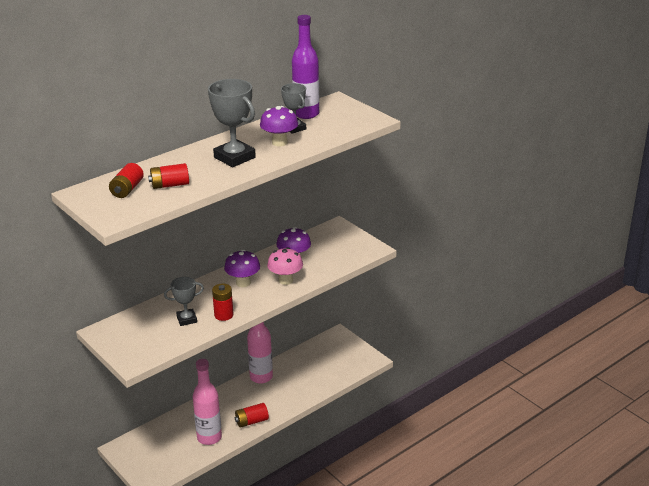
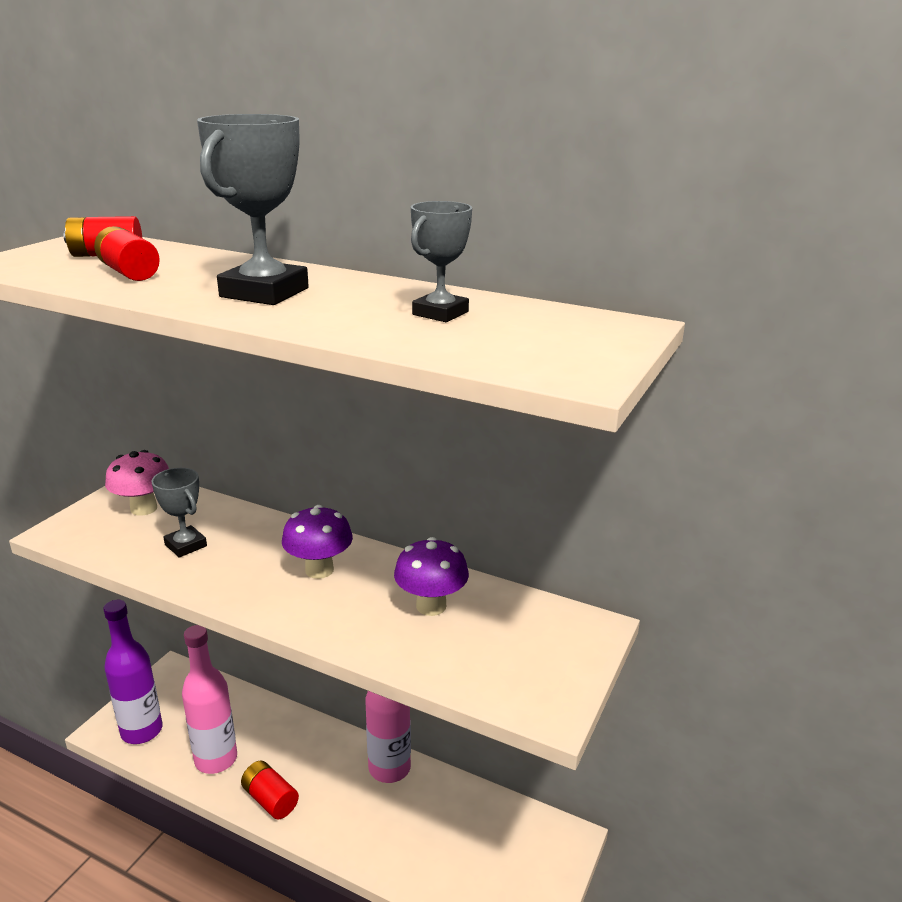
camera: 65 degrees right, 5 degrees down
red battery [212,284,234,321] -> none
purple mushroom [260,106,298,146] -> none
pink mushroom [267,247,303,285] -> pink mushroom moved to [105,450,169,516]
purple bottle [292,15,319,119] -> purple bottle moved to [103,600,163,744]

